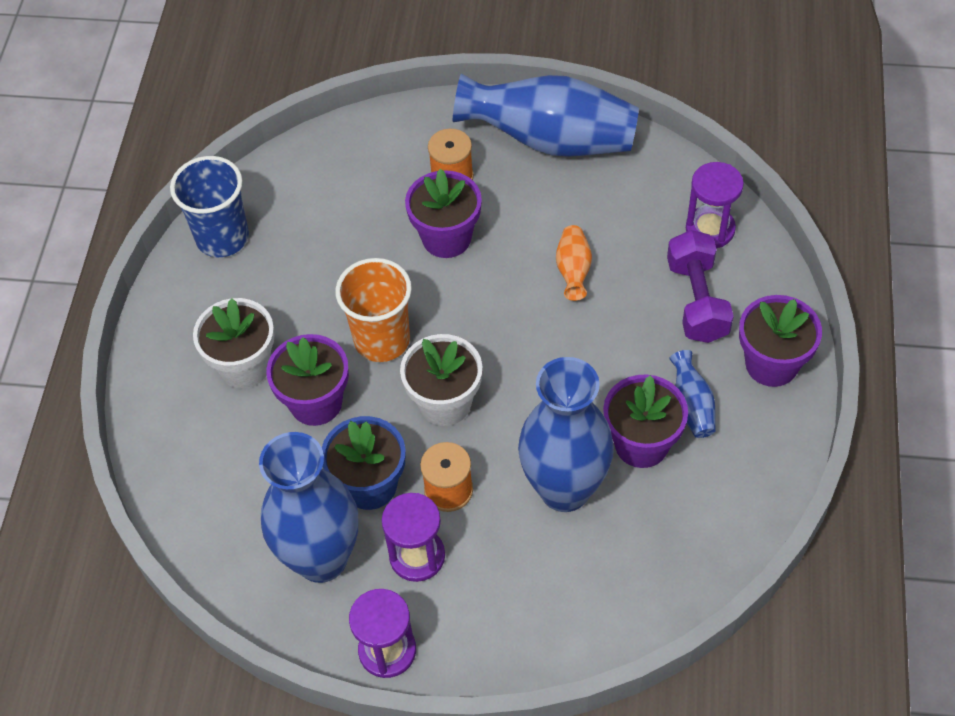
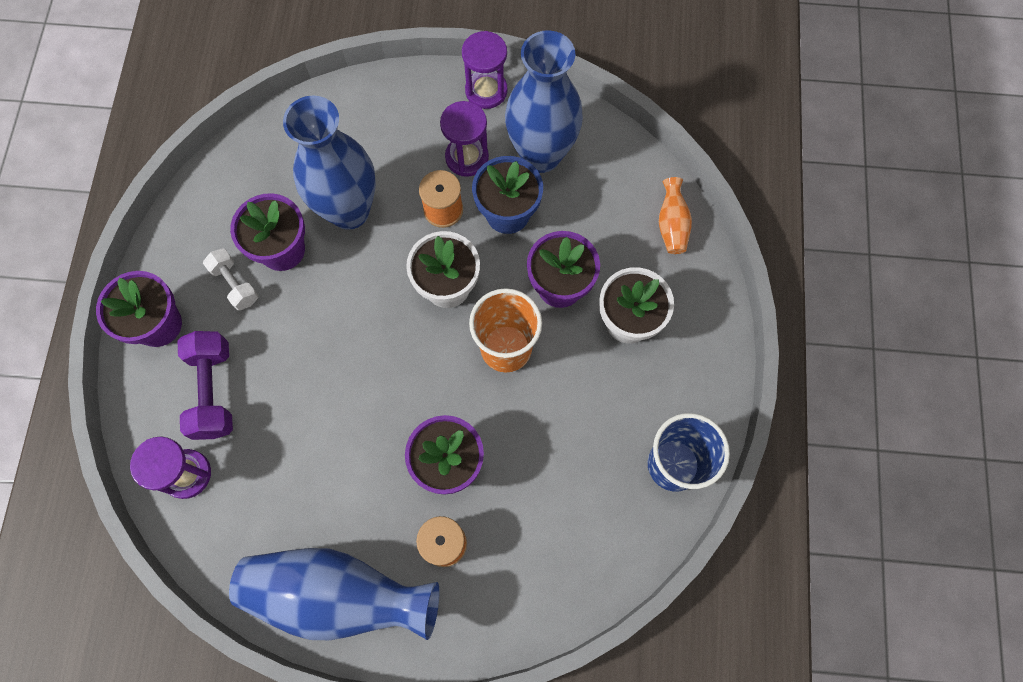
camera: 175 degrees right, 15 degrees up
orange vase [556,225,592,301] -> orange vase moved to [659,177,692,254]
blue vase [669,350,716,438] -> white dumbbell [203,248,259,311]

